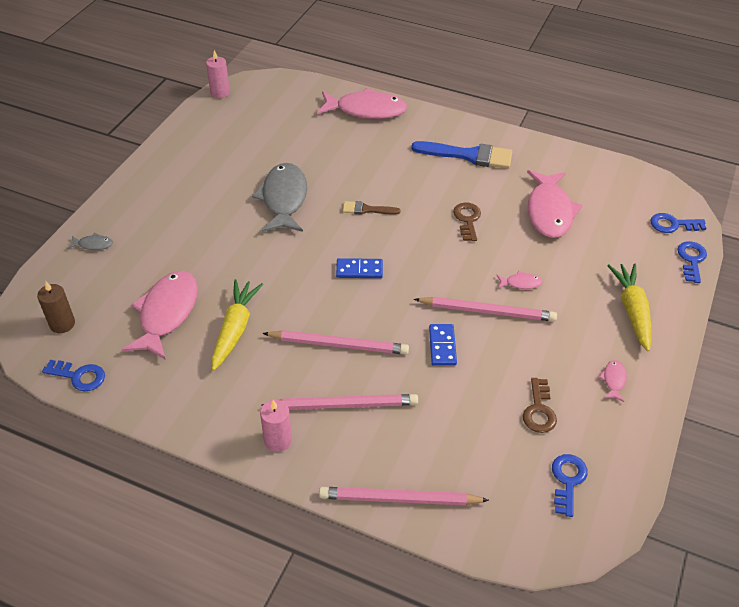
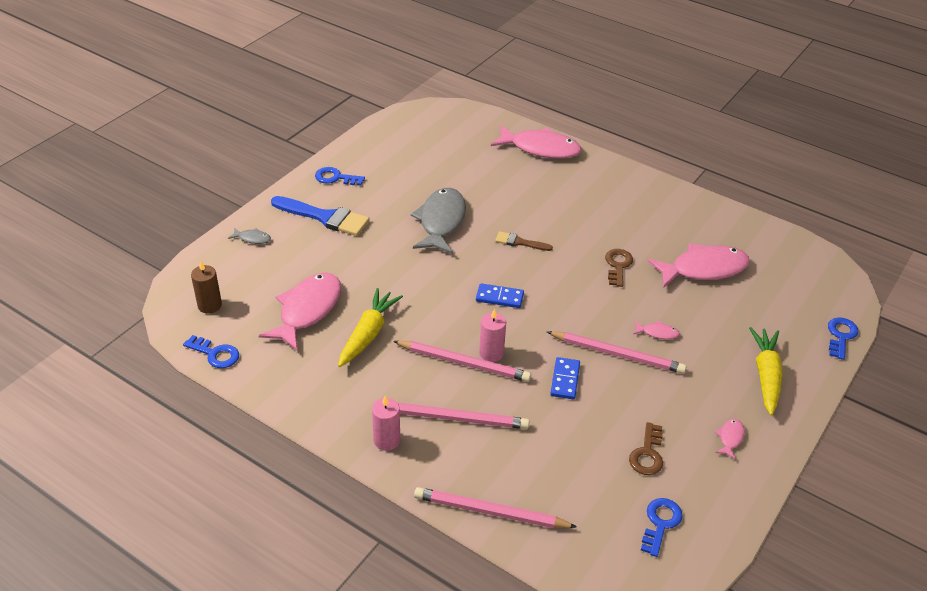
camera: 10 degrees right, 5 degrees down
pink candle [206,50,230,98] -> pink candle moved to [479,308,506,362]
blue brush [411,141,513,169] -> blue brush moved to [271,196,370,236]
pink fish [527,170,583,238] -> pink fish turned 120 degrees counterclockwise [648,244,750,288]
blue key [650,213,707,233] -> blue key moved to [315,167,365,186]

